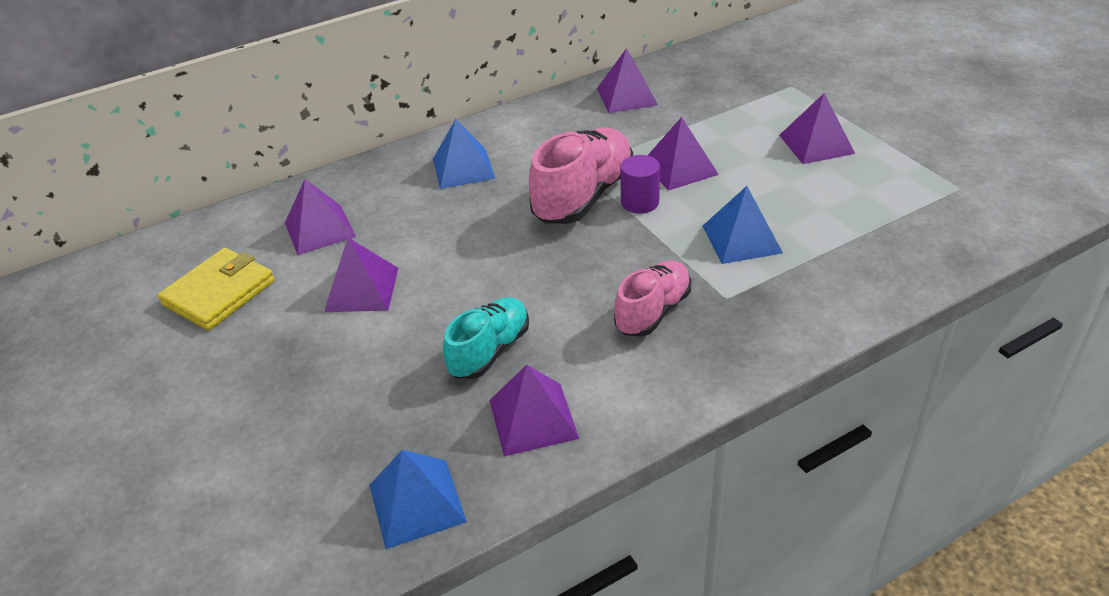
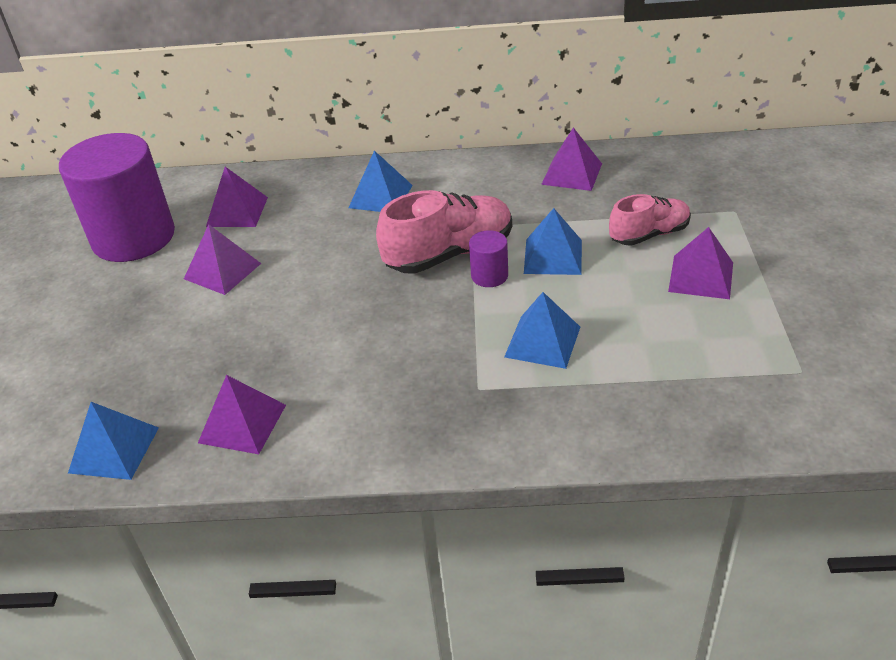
camera: 30 degrees right, 0 degrees up
yellow wallet [158,248,275,330] -> purple cylinder [59,133,175,262]
turquoise shoe [443,297,529,379] -> none
pink shoe [614,260,691,337] -> pink shoe moved to [609,194,691,246]
purple pyramid [647,117,719,191] -> blue pyramid [524,208,582,275]

